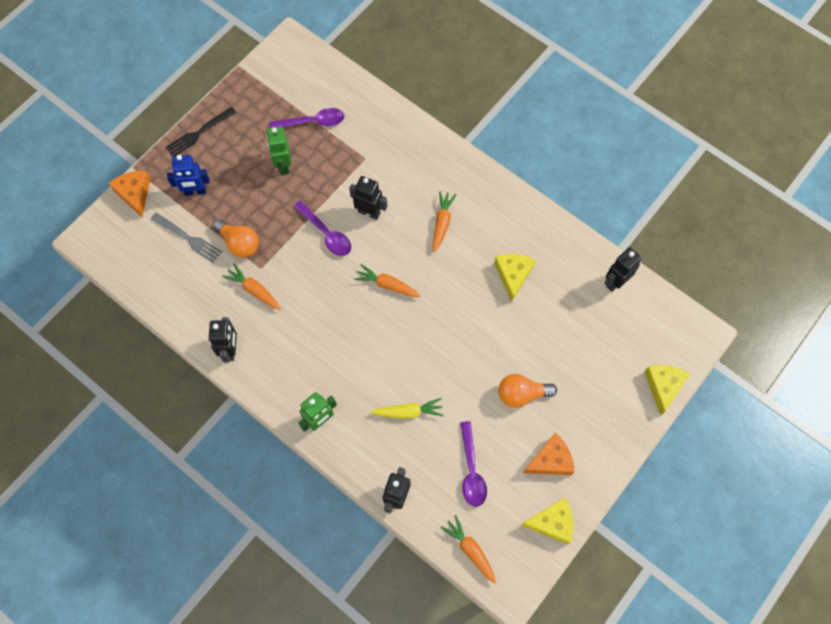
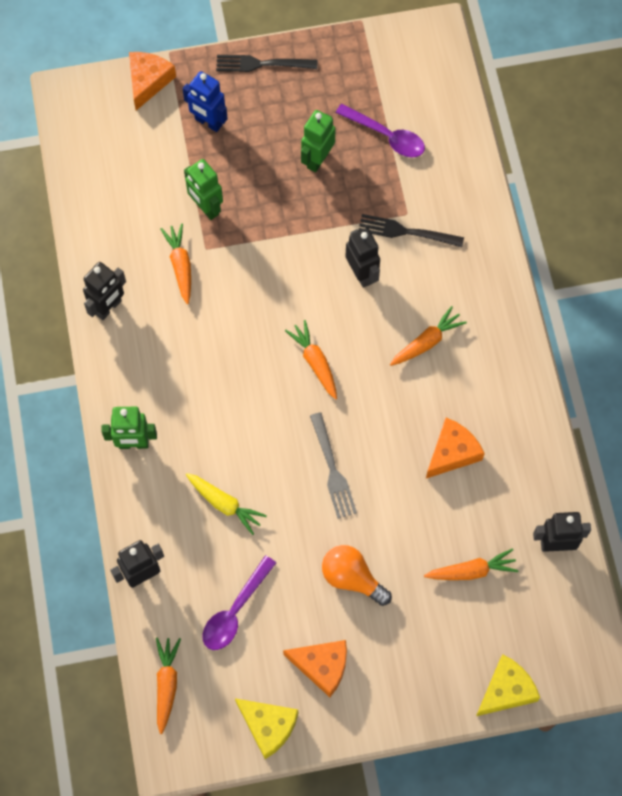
camera: 40 degrees right, 0 degrees up
grey fork [151,212,222,263] -> grey fork moved to [310,412,357,518]
orange light bulb [213,220,259,258] -> green robot [184,159,223,220]
purple spoon [293,200,351,256] -> none
yellow cheese [494,254,535,302] -> orange cheese [426,418,485,478]
none -> black fork [358,214,464,248]
none -> orange carrot [424,548,519,580]

